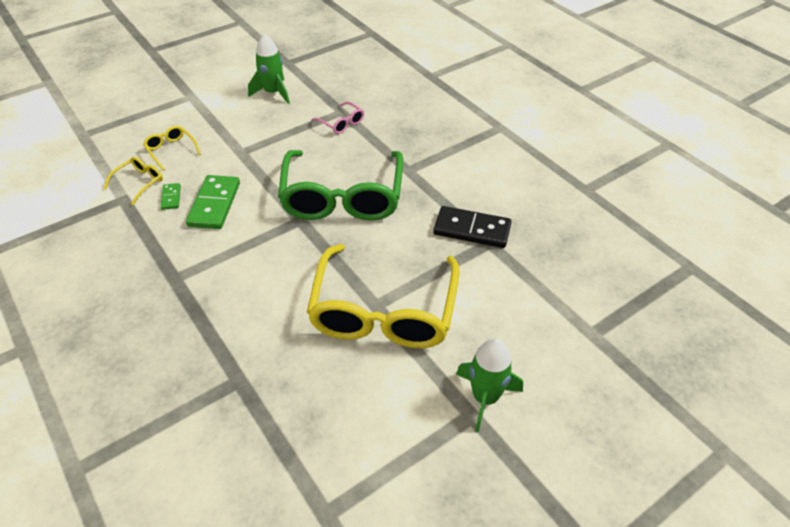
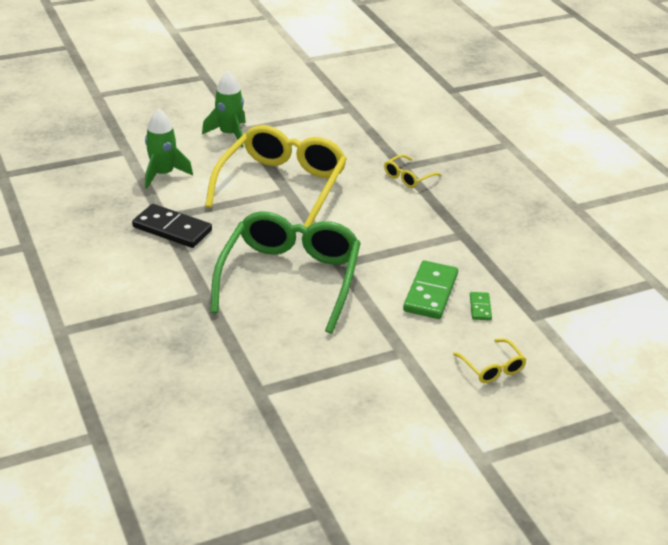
camera: 170 degrees left, 10 degrees down
yellow glasses [103,157,163,205] -> yellow glasses moved to [384,154,442,188]
green rocket [248,34,290,104] -> green rocket moved to [145,109,193,189]
pink glasses [311,102,364,134] -> none

